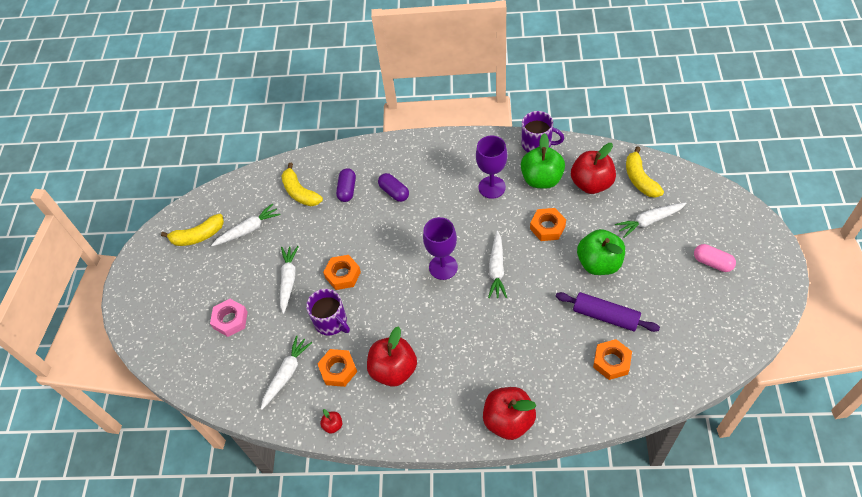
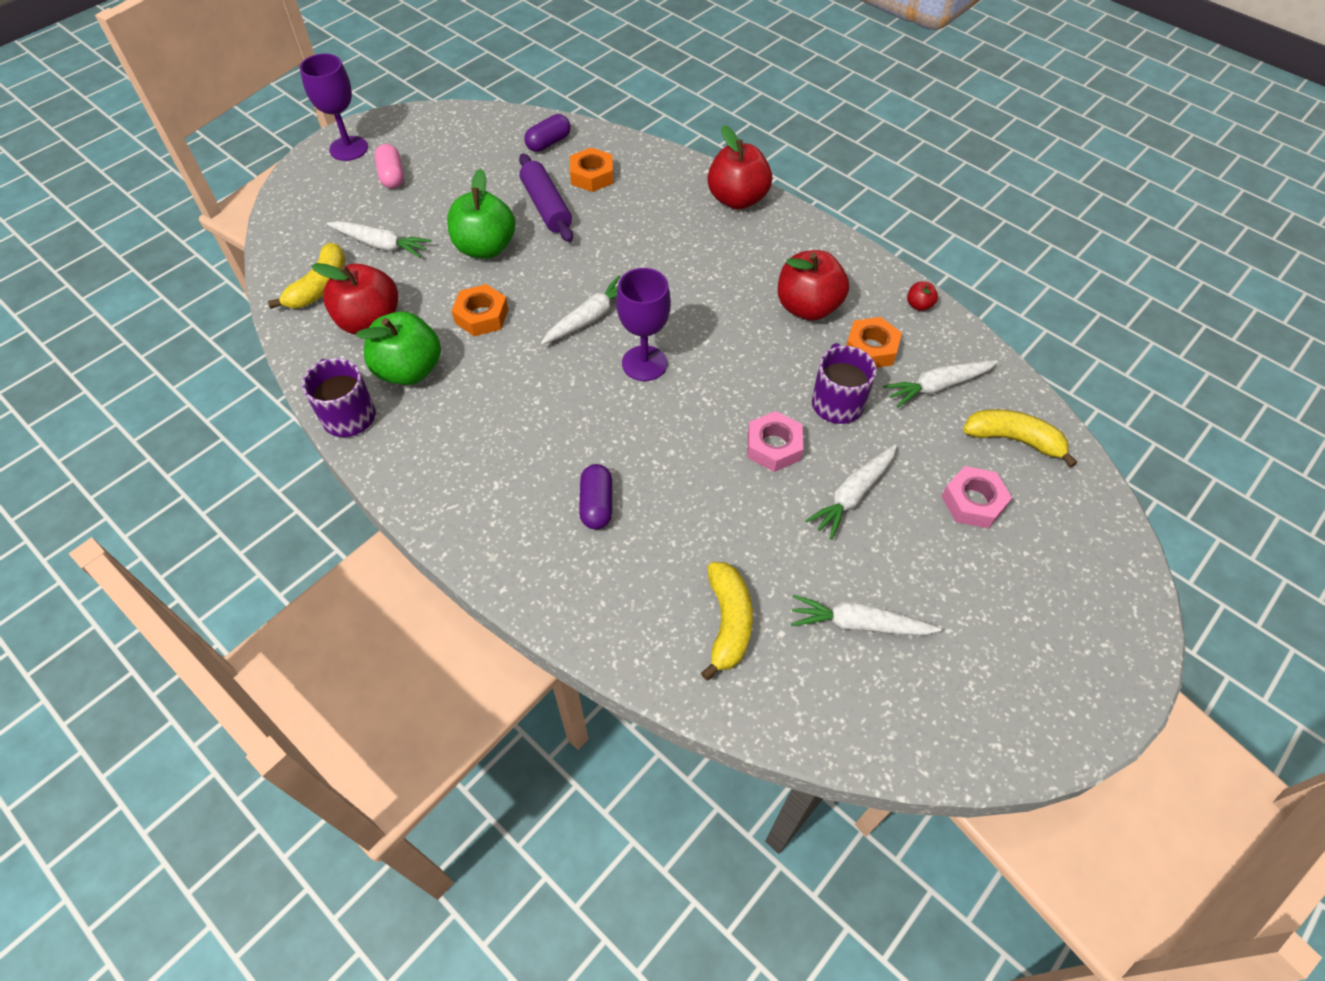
camera: 145 degrees left, 0 degrees up
yellow banana [161,214,224,246] -> yellow banana moved to [963,409,1077,467]
orange nut [323,255,361,290] -> pink nut [748,411,803,472]
purple capsule [336,168,356,202] -> purple capsule moved to [524,114,571,152]
purple goblet [476,135,507,199] -> purple goblet moved to [300,54,368,161]

